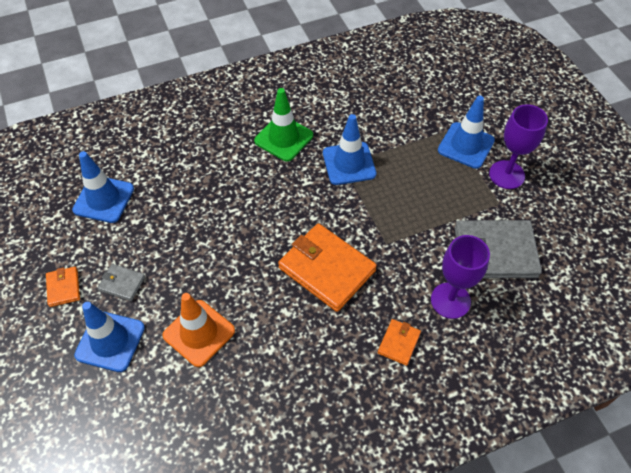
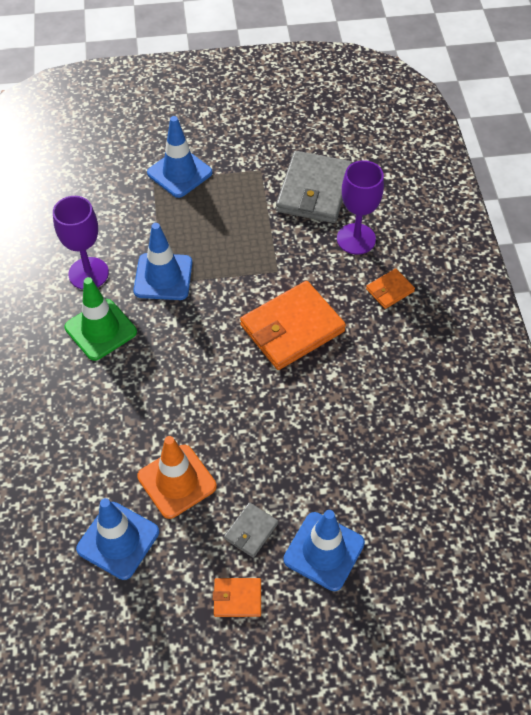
camera: 75 degrees left, 0 degrees up
orange traffic cone [163,293,235,367] -> orange traffic cone moved to [137,436,217,519]
orange wallet [378,319,421,366] -> orange wallet turned 75 degrees counterclockwise [366,268,415,309]
purple goblet [489,104,548,189] -> purple goblet moved to [53,196,109,290]

